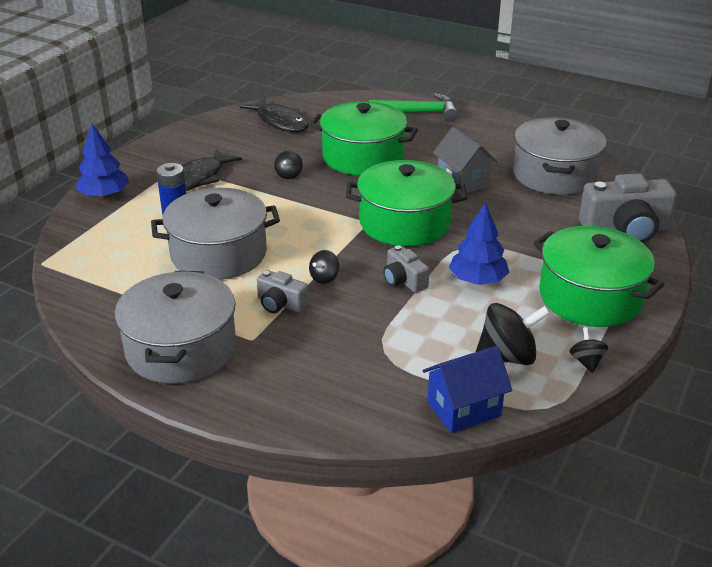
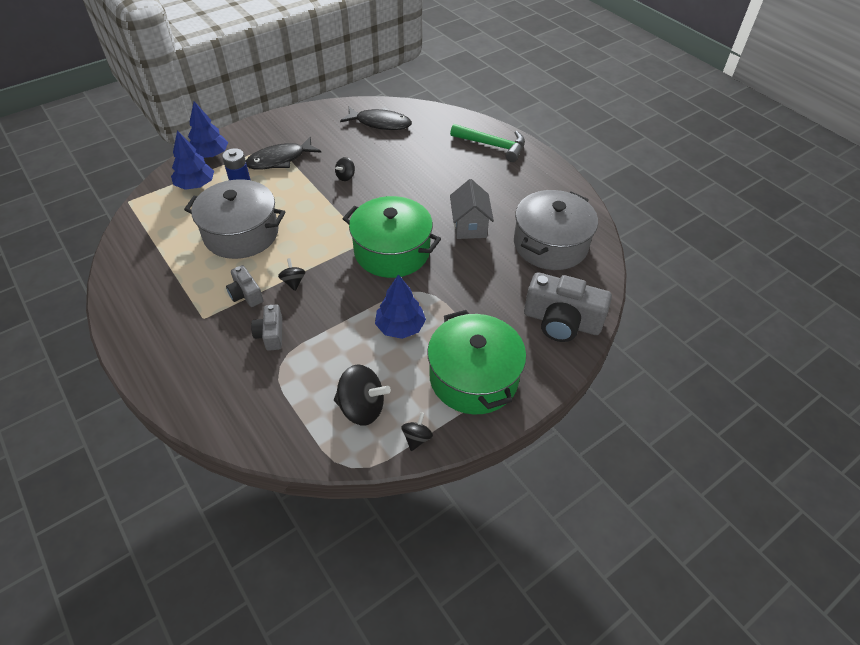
camera: 25 degrees right, 15 degrees up
grey pot [114,271,236,384] -> none
black fish [240,97,309,132] -> black fish turned 60 degrees counterclockwise [340,107,412,130]
green pot [309,101,418,175] -> none
black spinning top [309,250,339,284] -> black spinning top turned 105 degrees clockwise [278,258,305,291]
grey camera [383,245,429,293] -> grey camera moved to [251,304,282,351]
blue house [423,346,512,433] -> none
none -> blue tree [171,131,214,190]

